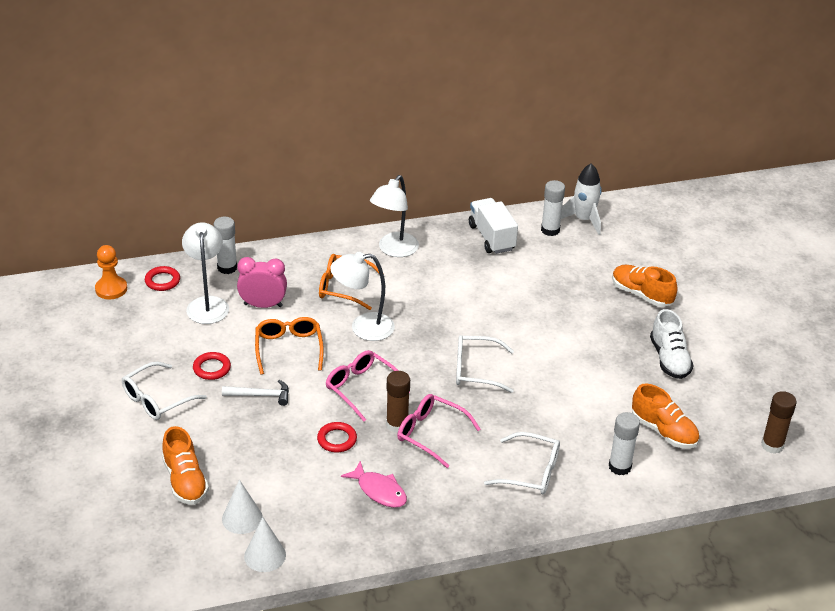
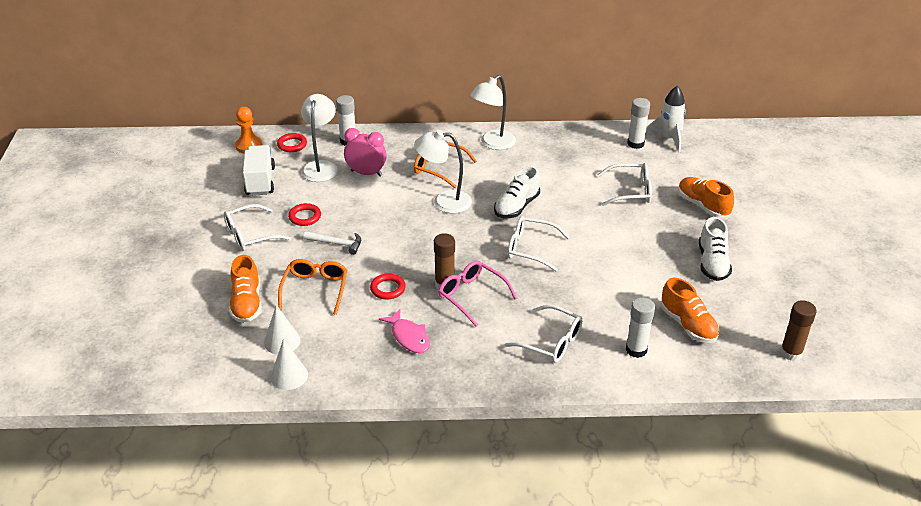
camera: 15 degrees right, 0 degrees up
orange glasses [255,317,324,375] -> orange glasses moved to [278,259,347,315]
pink glasses [326,350,410,422] -> none
white truck [469,198,518,254] -> white truck moved to [243,145,275,196]
none -> white shoe [494,166,540,218]
none -> white glasses [597,163,652,206]

